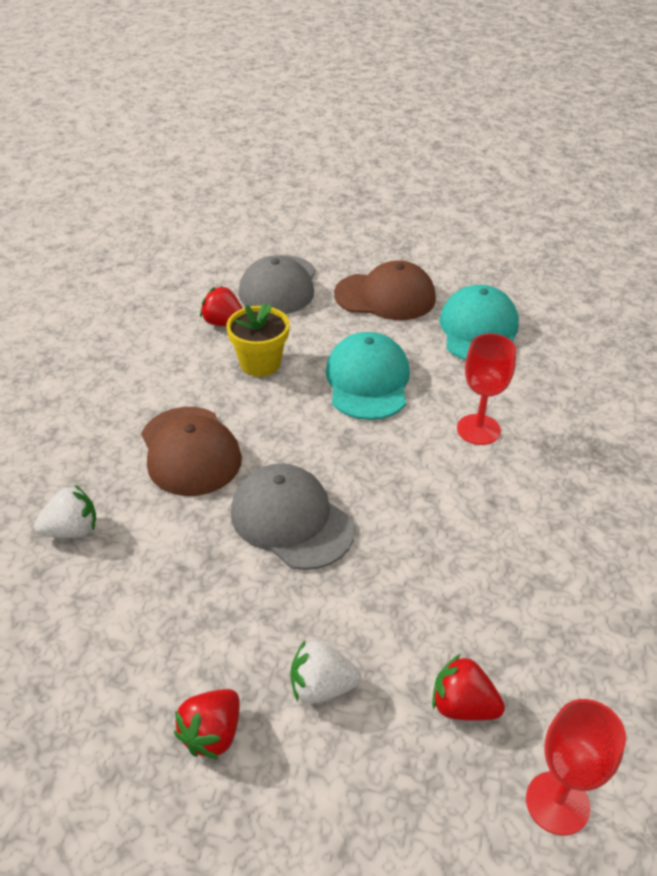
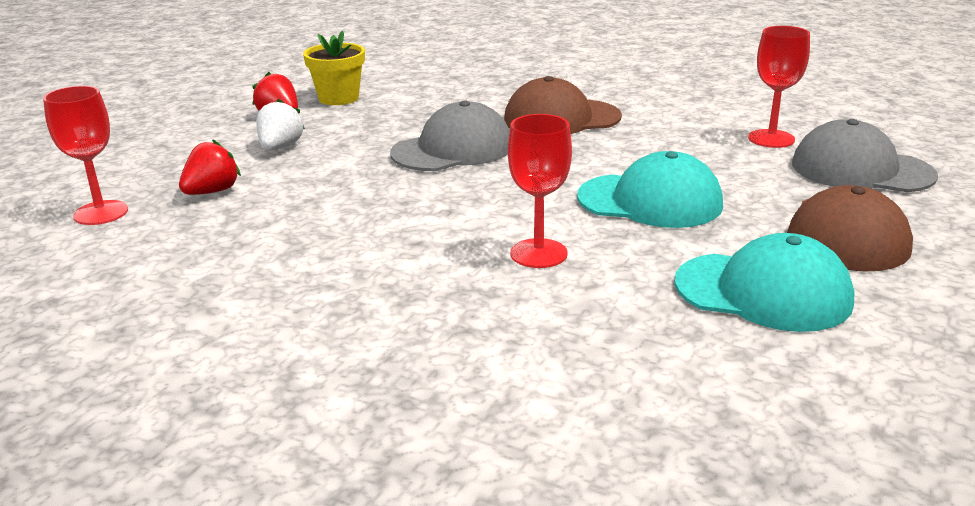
camera: 105 degrees right, 15 degrees down
white strawberry [34,485,96,538] -> none
red strawberry [200,286,243,326] -> red goblet [748,26,810,148]
yellow flower pot [226,302,290,377] -> yellow flower pot moved to [303,30,365,105]

